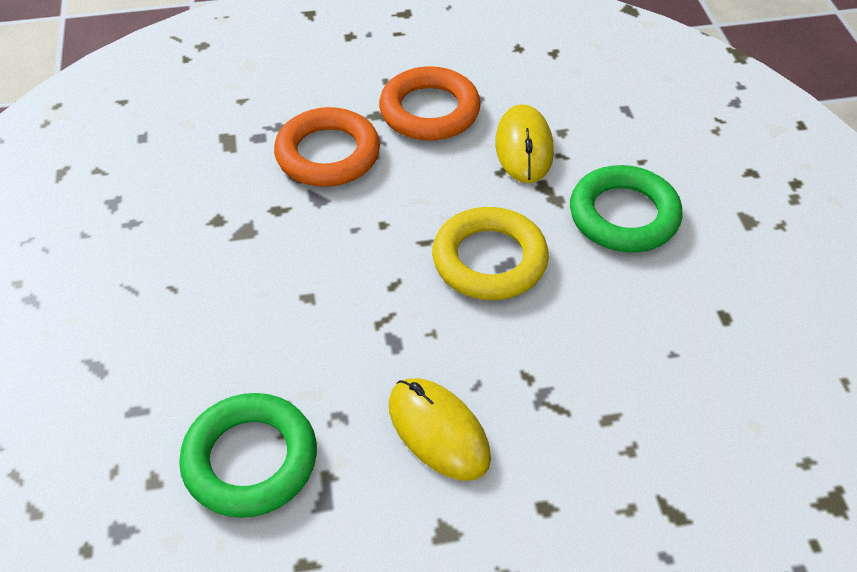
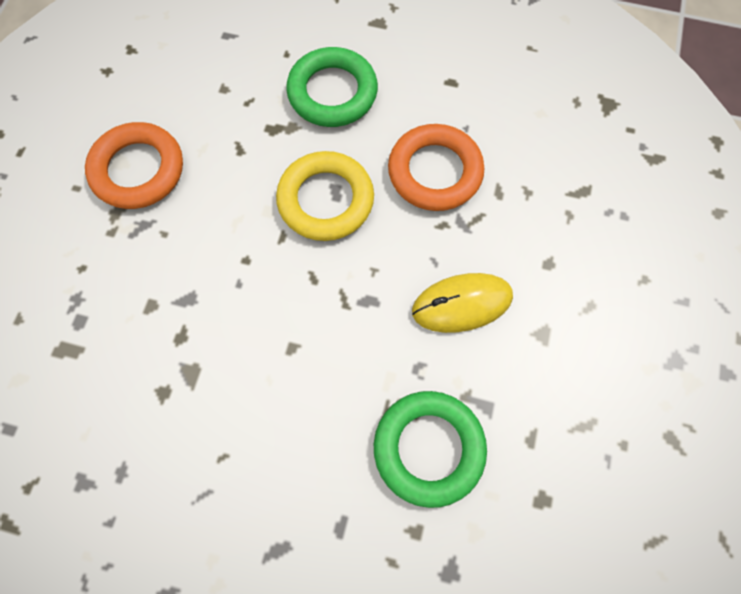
camera: 65 degrees left, 20 degrees up
orange ring [274,107,380,187] -> orange ring moved to [388,124,485,211]
yellow mouse [495,104,554,183] -> none

